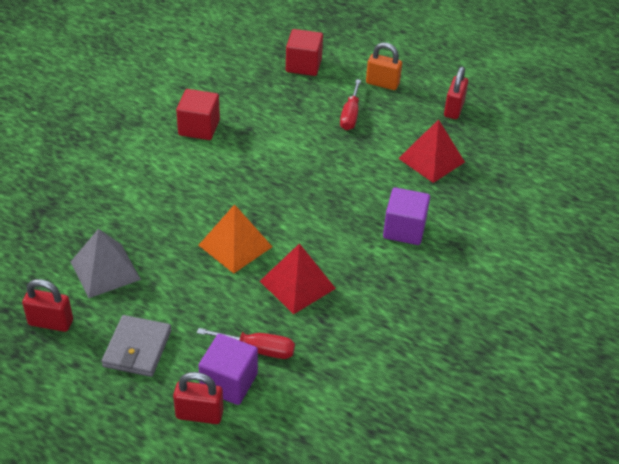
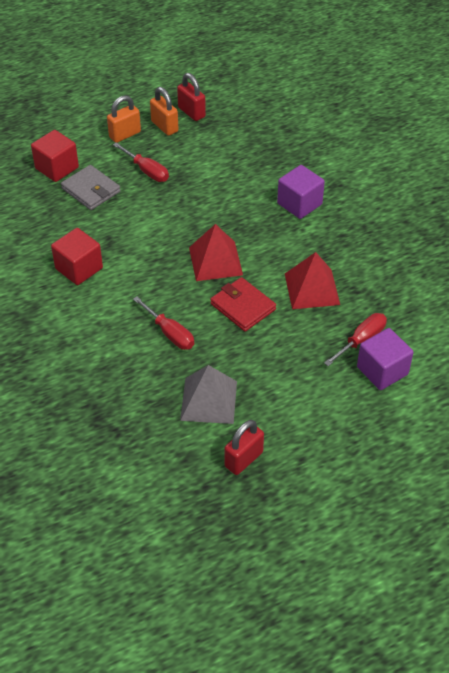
camera: 55 degrees left, 5 degrees up
grey wallet [101,315,171,377] -> grey wallet moved to [61,165,121,210]
red padlock [173,372,223,424] -> none
orange pyramid [199,204,272,273] -> red wallet [210,277,276,332]
red pyramid [398,119,465,183] -> red pyramid moved to [189,224,243,281]
none -> red screwdriver [133,296,194,350]
none -> orange padlock [150,87,178,136]

